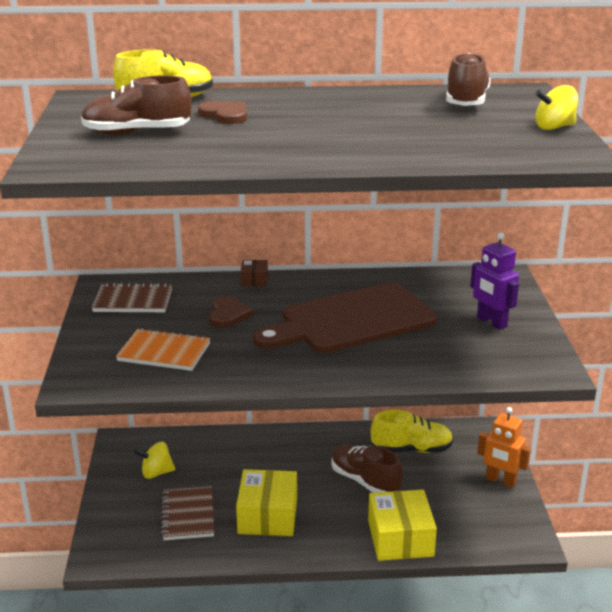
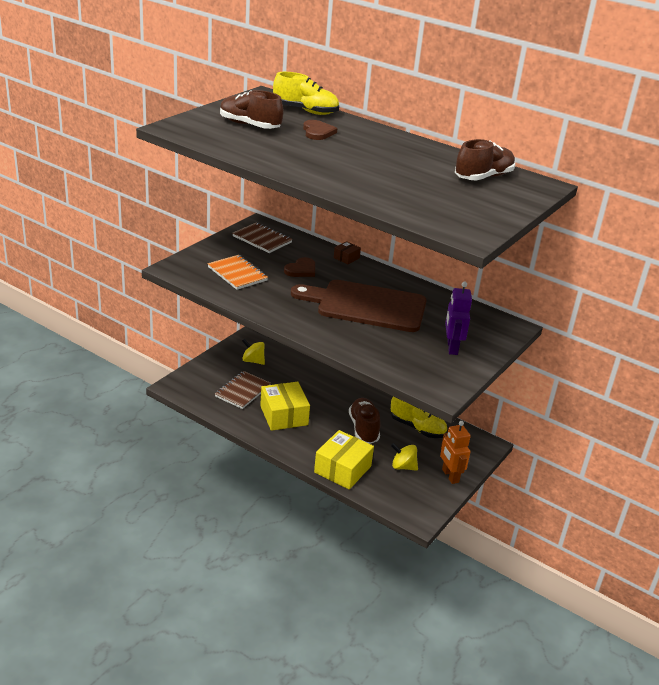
camera: 35 degrees right, 5 degrees up
yellow box [236,469,297,536] -> yellow box turned 60 degrees counterclockwise [260,382,310,431]
yellow spinning top [535,85,578,130] -> yellow spinning top moved to [391,443,418,471]

